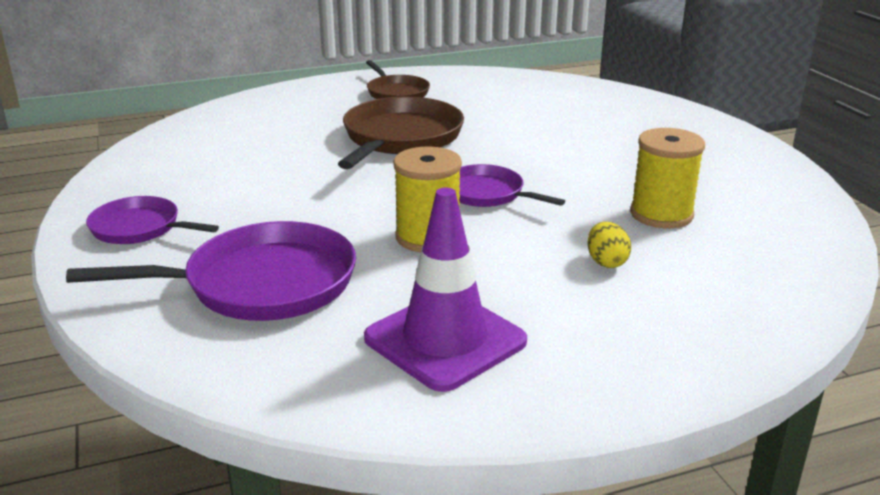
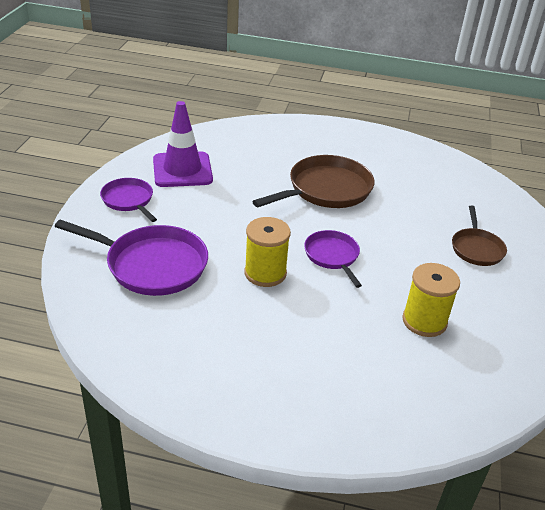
camera: 30 degrees right, 10 degrees up
purple traffic cone [364,188,527,392] -> purple traffic cone moved to [153,101,213,187]
brown pan [366,60,430,99] -> brown pan moved to [452,205,507,266]
yellow egg [588,221,631,268] -> none

